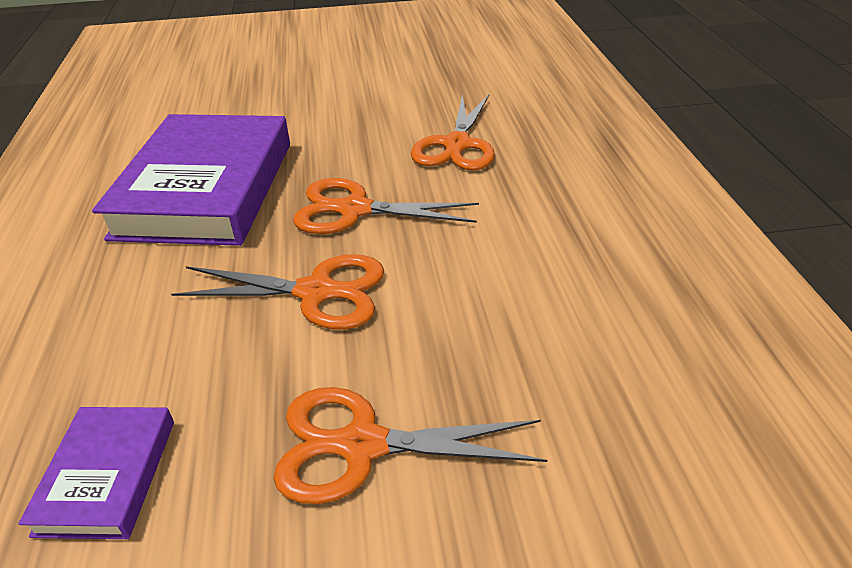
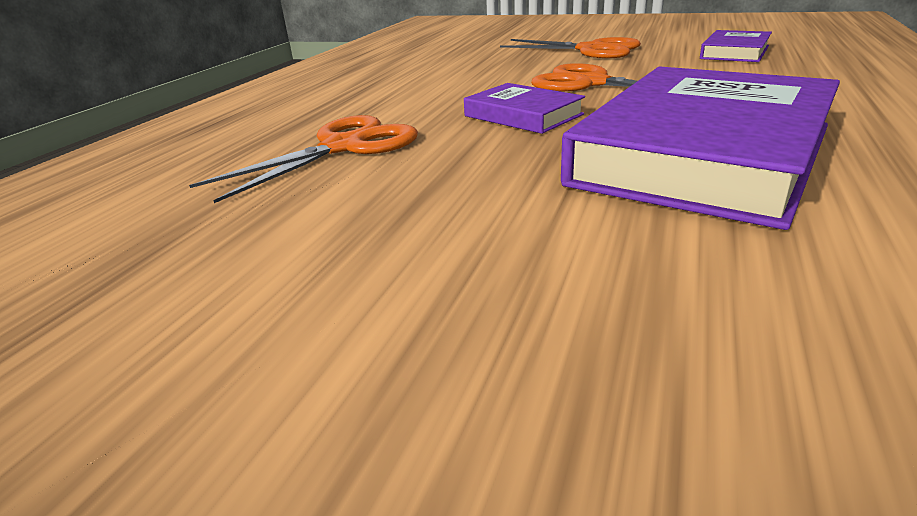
camera: 150 degrees left, 10 degrees down
orange scissors [293,178,479,234] -> purple book [464,83,585,134]

